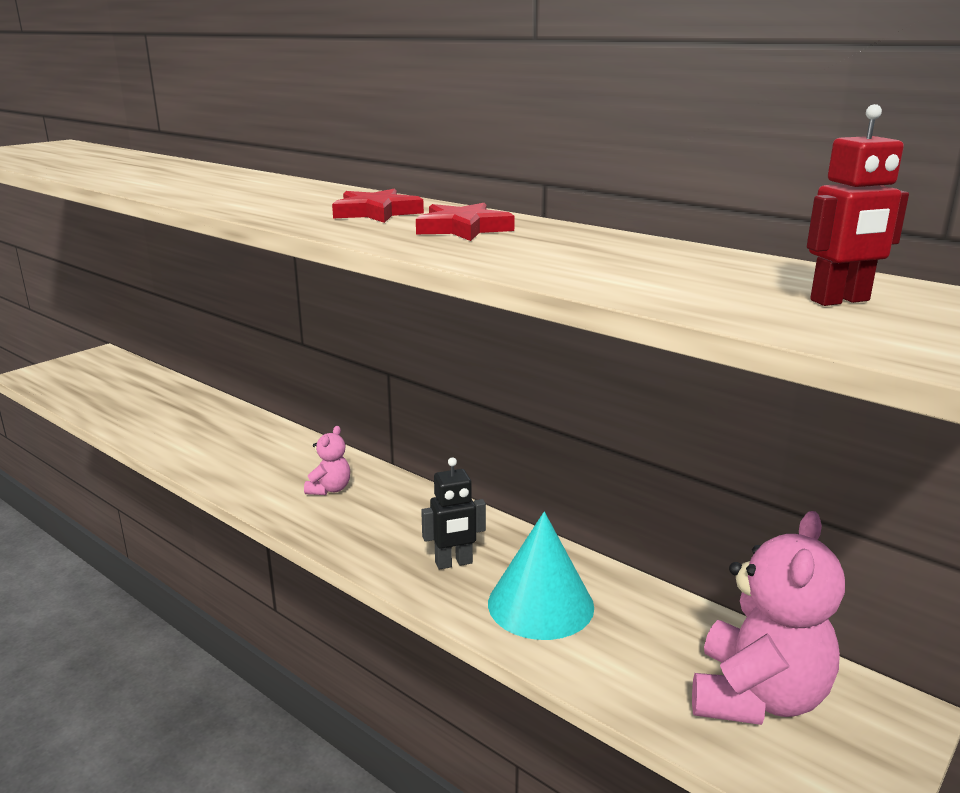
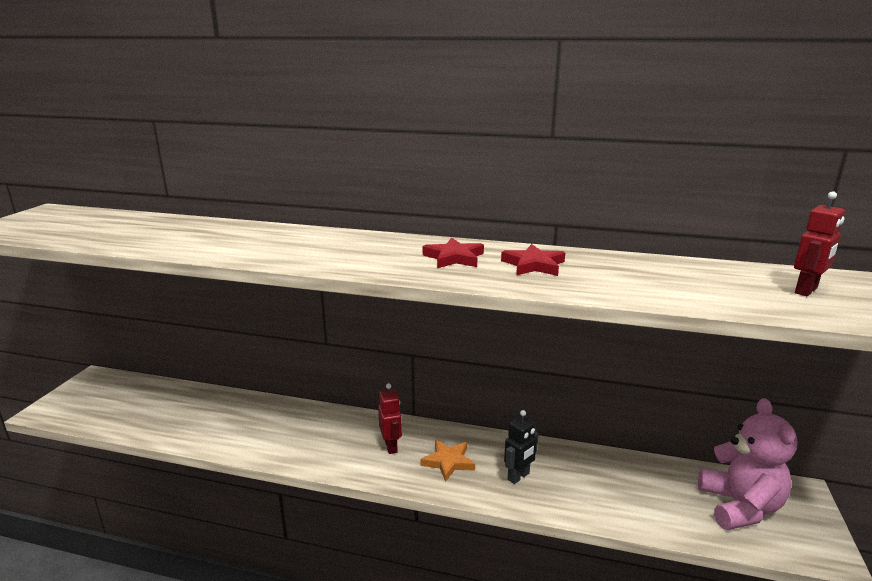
camera: 25 degrees left, 0 degrees up
pink teddy bear [304,426,350,495] -> red robot [378,383,402,454]
turquoise cone [488,512,594,640] -> none
none -> orange star [420,440,475,482]

